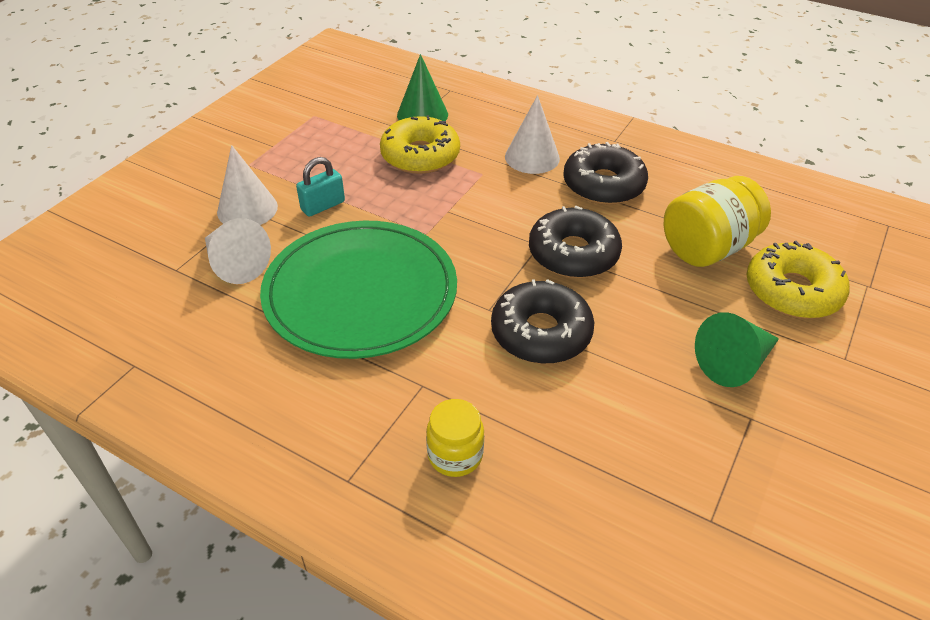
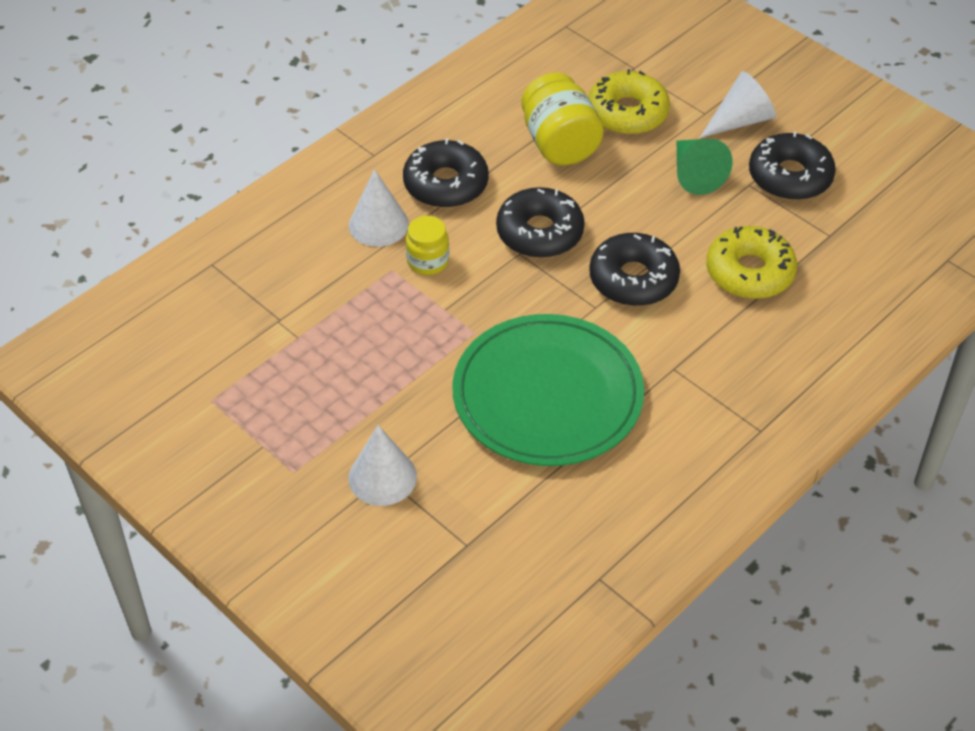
camera: 75 degrees left, 5 degrees up
white cone [205,218,271,284] -> white cone moved to [700,71,776,138]
turquoise padlock [296,157,345,217] -> none
yellow donut [380,115,460,174] -> yellow donut moved to [706,226,797,299]
green cone [397,54,448,121] -> none
yellow jar [426,399,484,477] -> yellow jar moved to [406,216,449,275]
none -> black donut [749,131,836,200]

